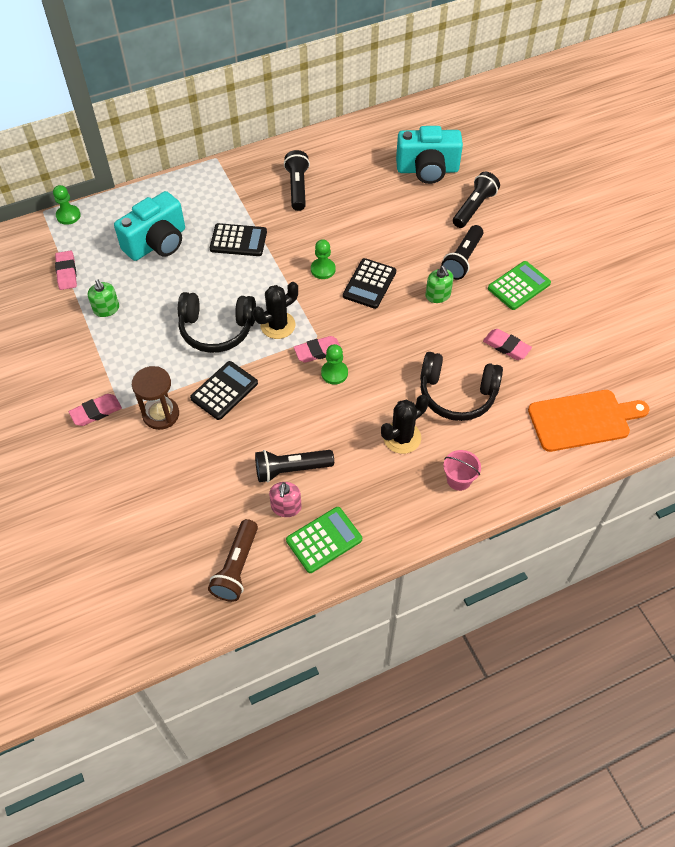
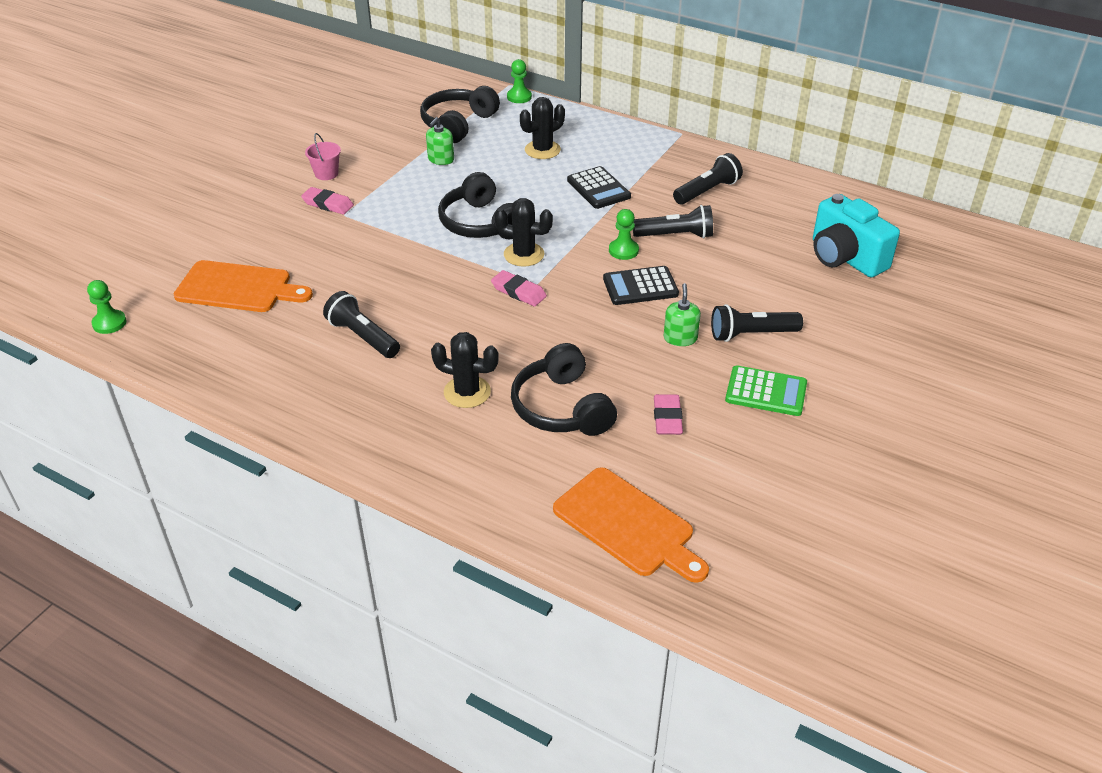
camera: 55 degrees right, 15 degrees down
pink eraser [55,251,77,290] -> black headphones [420,86,500,143]
turquoise camera [114,191,185,261] -> black cactus [520,97,565,159]
brown hourglass [132,366,179,430] -> none
black calculator [190,361,258,420] -> none
brown flashlight [208,519,258,602] -> none
pink soap dispenser [269,482,301,517] -> none
green calculator [286,507,362,573] -> none
green pawn [321,344,348,384] -> green pawn moved to [87,280,127,334]
green soap dispenser [426,266,453,303] -> green soap dispenser turned 150 degrees clockwise [664,283,701,346]
pink bucket [443,450,481,491] -> pink bucket moved to [305,133,341,180]
black flashlight [453,172,500,228] -> black flashlight moved to [633,205,713,238]
none -> orange cutting board [174,260,313,312]

